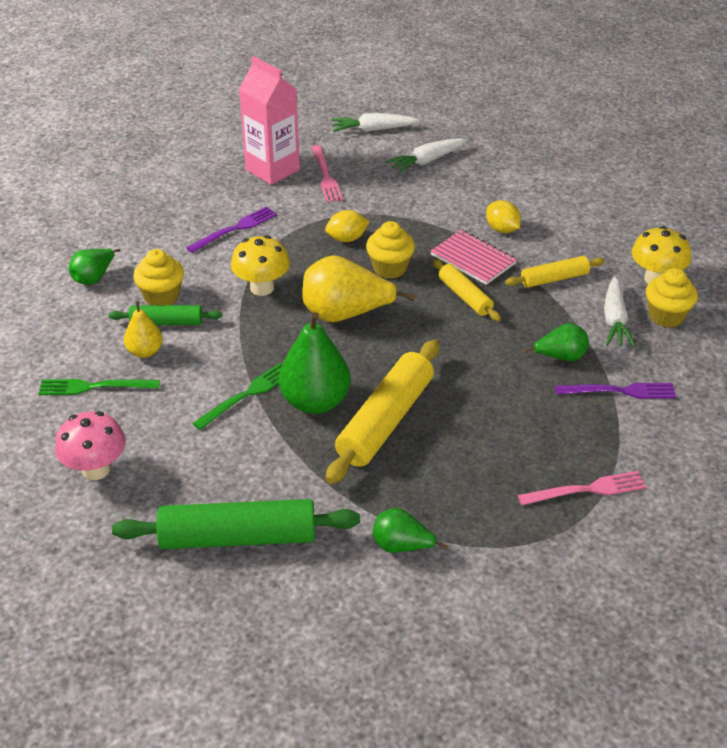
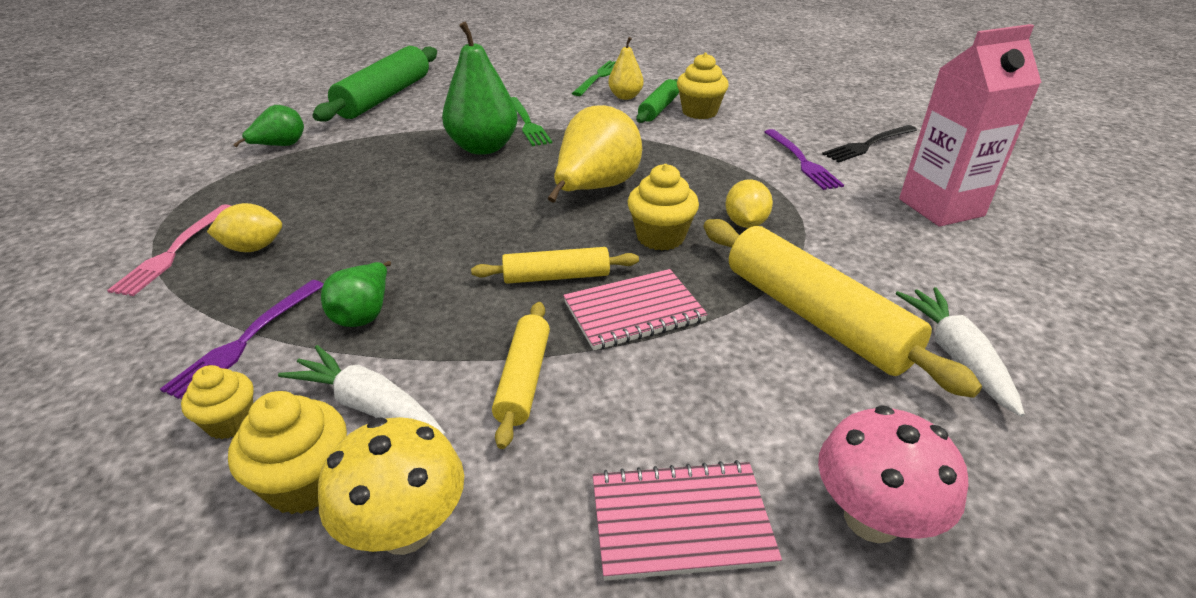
camera: 115 degrees right, 5 degrees down
pink mushroom [55,411,126,480] -> pink mushroom moved to [818,405,968,543]
green pear [69,248,120,285] -> none
yellow mushroom [231,235,290,296] -> none
pink fork [311,145,343,202] -> none
yellow rolling pin [326,339,440,484] -> yellow rolling pin moved to [704,219,982,398]
white carrot [331,113,420,132] -> none
yellow lemon [486,200,521,233] -> yellow lemon moved to [207,203,282,252]
none -> yellow cupcake [181,365,254,439]
none -> pink notebook [593,460,782,581]
none -> black fork [822,125,917,162]

